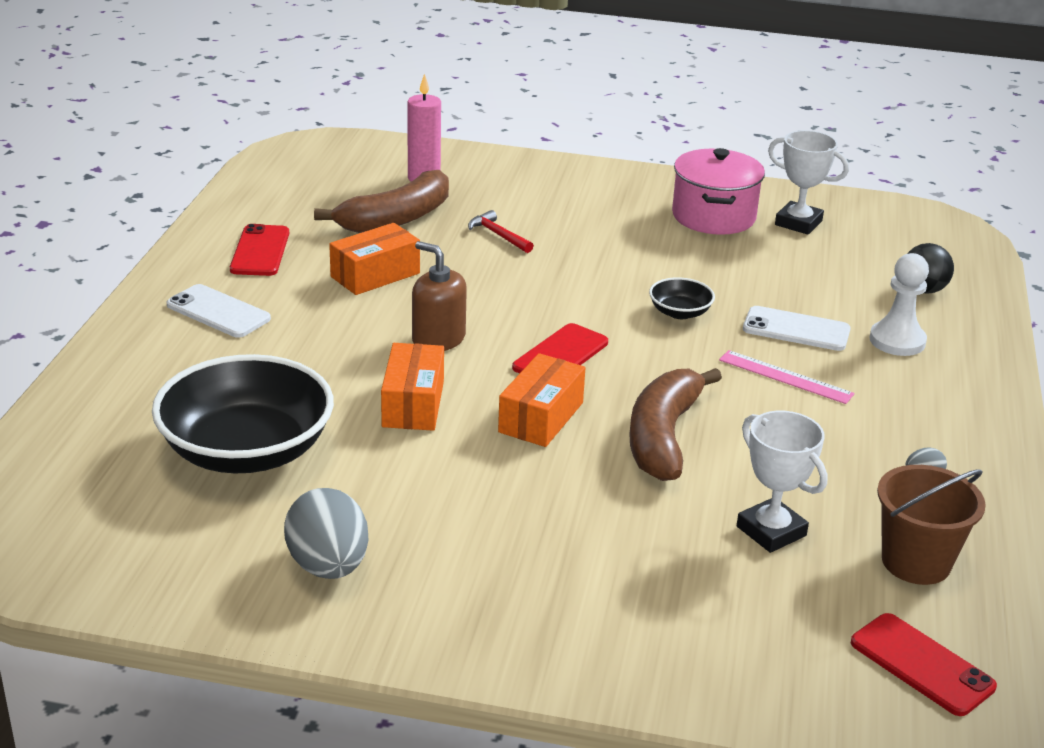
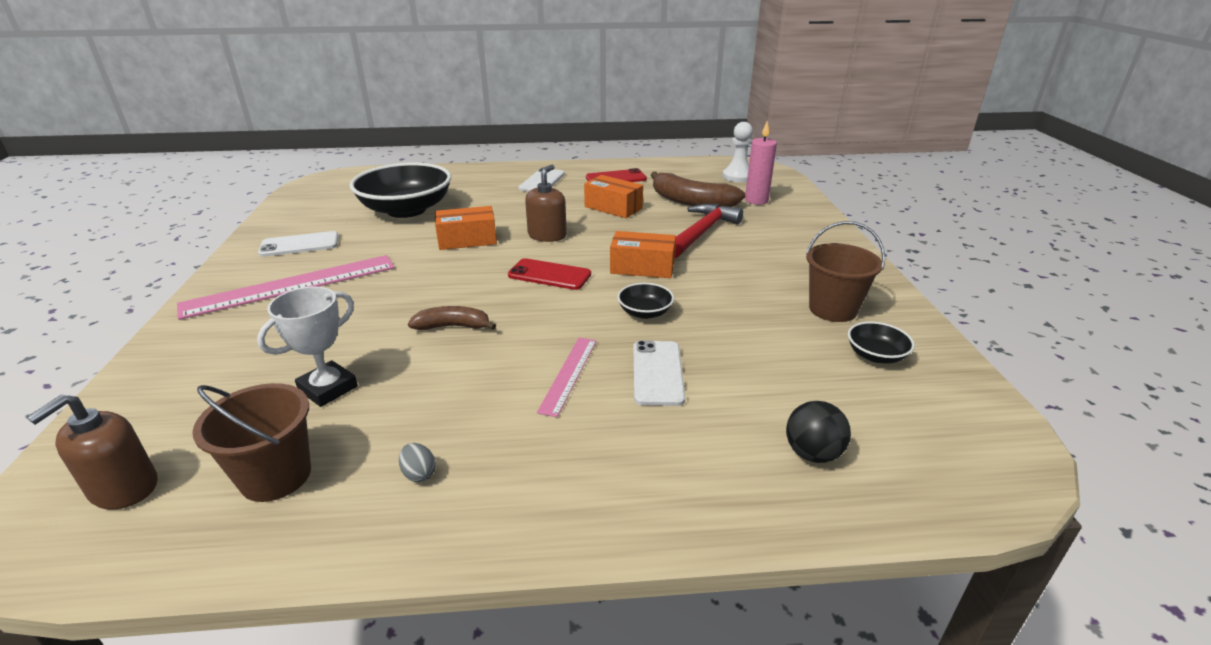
camera: 75 degrees right, 0 degrees up
grey egg [284,488,368,579] -> white phone [258,231,338,257]
red hammer [468,210,534,253] -> red hammer [675,204,743,258], size x1.91
orange box [498,353,586,447] -> orange box moved to [610,231,676,278]
brown banana [629,368,722,481] -> brown banana [408,306,496,330], size x0.57
pink pot [672,148,765,235] -> brown bucket [806,221,885,322]
white trophy [768,130,849,235] -> black bowl [848,321,915,364]
red phone [851,613,997,716] -> brown soap dispenser [27,394,158,510]
white pawn [869,253,929,356] -> white pawn moved to [722,122,753,182]
none -> pink ruler [177,255,395,320]

